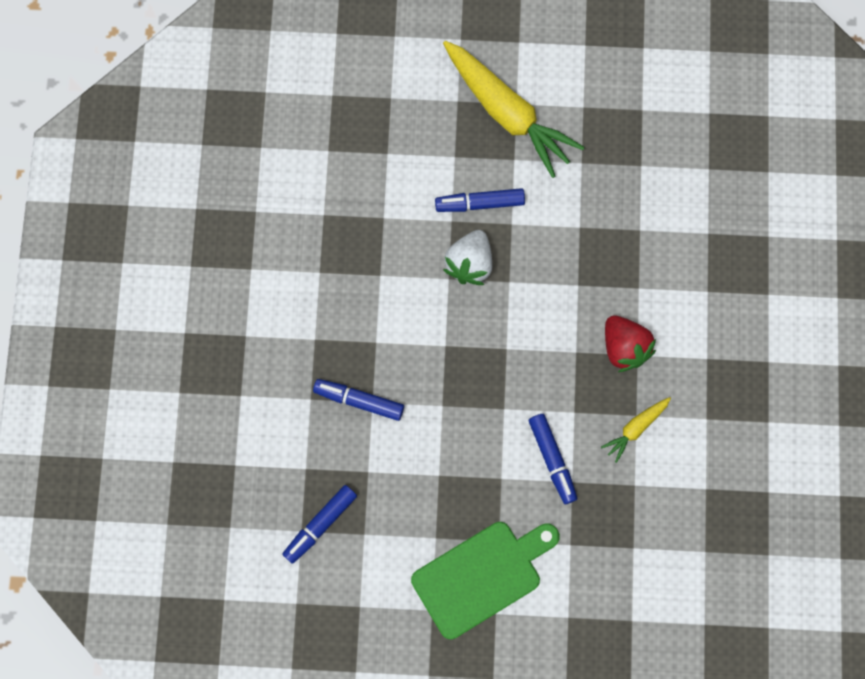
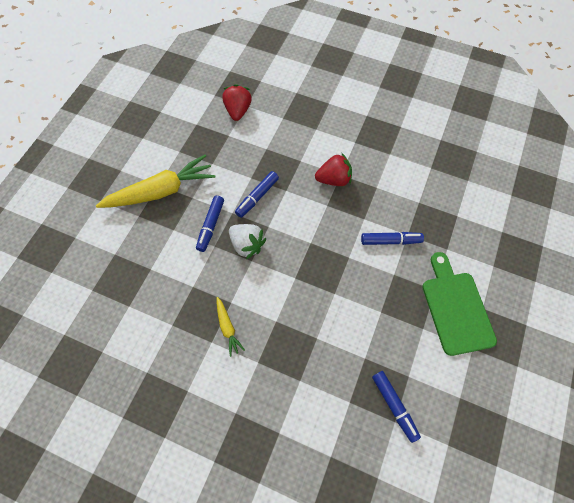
camera: 70 degrees left, 10 degrees down
blue marker [313,379,404,421] -> blue marker moved to [235,171,279,218]
yellow carrot [601,397,671,463] -> yellow carrot moved to [217,297,245,357]
none -> red strawberry [222,84,252,121]

